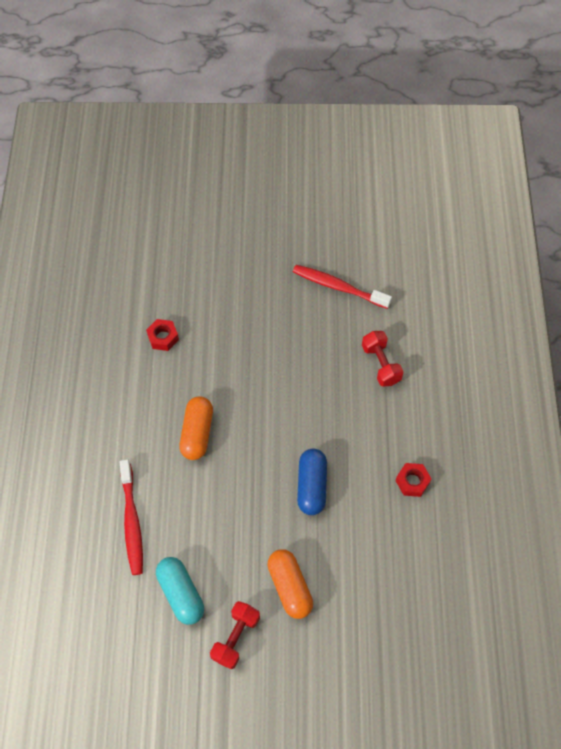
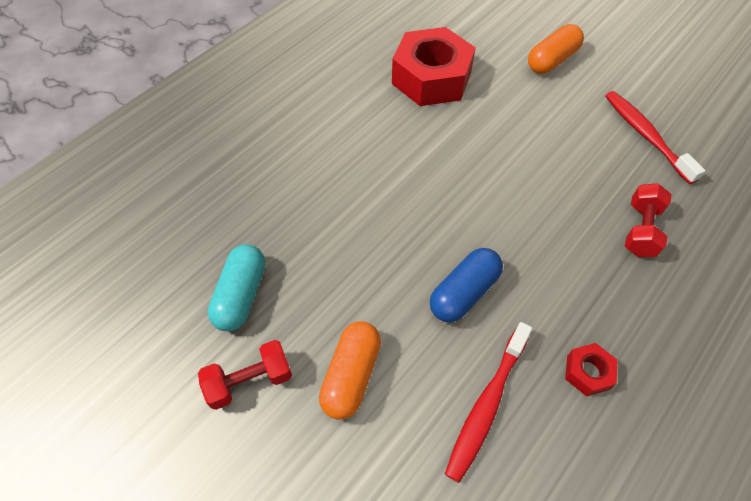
camera: 40 degrees right, 5 degrees down
red toothbrush [120,459,143,575] -> red toothbrush moved to [445,322,532,483]
red nut [146,319,179,351] -> red nut [392,27,476,106], size x2.28
orange capsule [179,396,213,460] -> orange capsule moved to [528,24,584,74]

